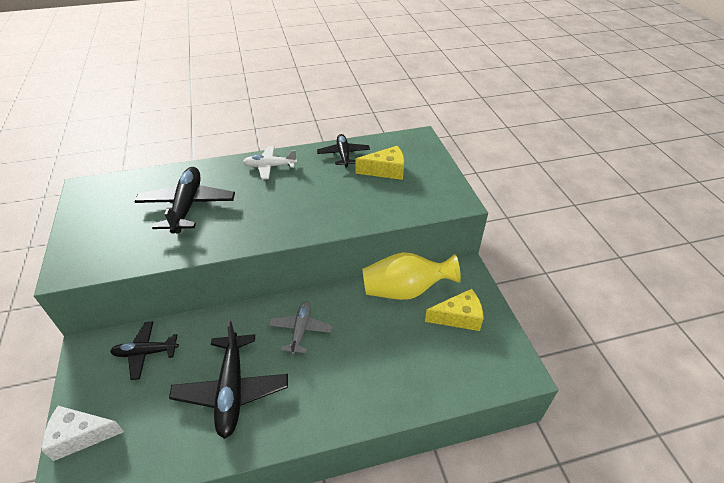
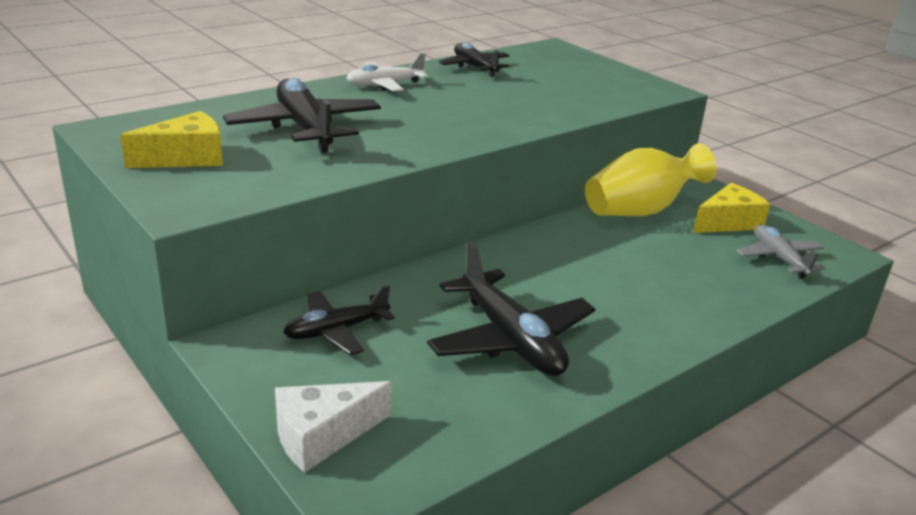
camera: 25 degrees left, 15 degrees down
grey plane [269,301,333,355] -> grey plane moved to [736,225,826,278]
yellow cheese [355,146,404,180] -> yellow cheese moved to [120,111,223,168]

